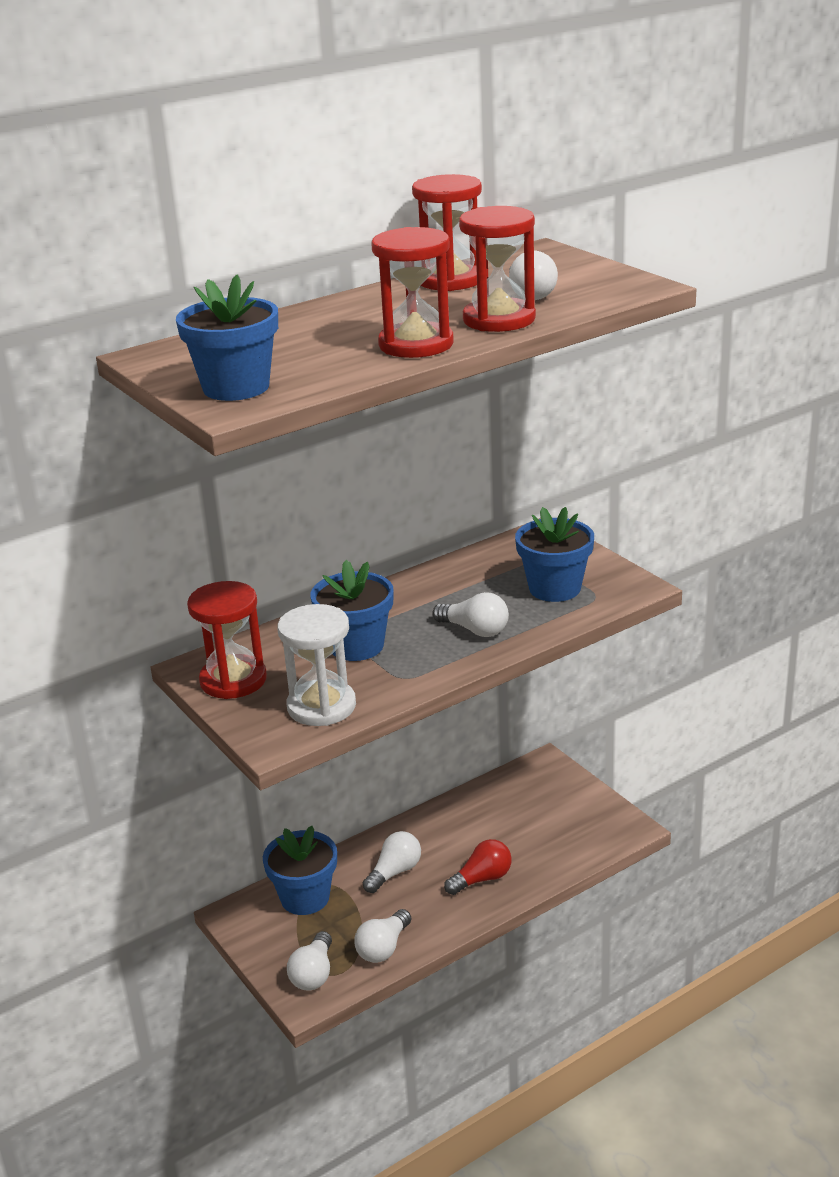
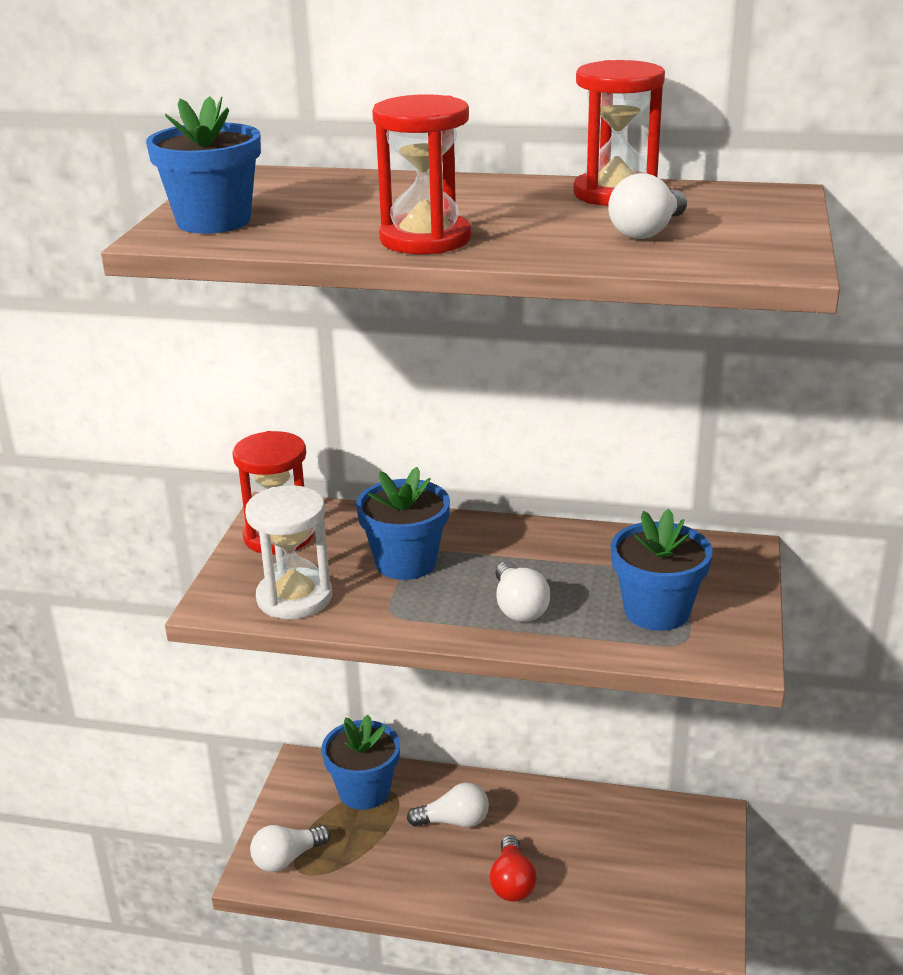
camera: 45 degrees right, 0 degrees up
white light bulb [354,909,411,963] -> none
red light bulb [444,839,512,895] -> red light bulb turned 75 degrees clockwise [490,835,537,902]
red hourglass [459,206,536,332] -> none

